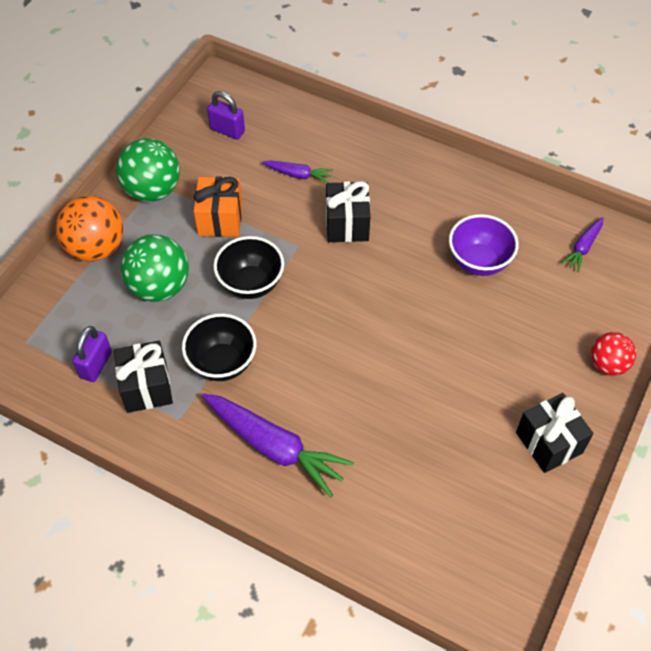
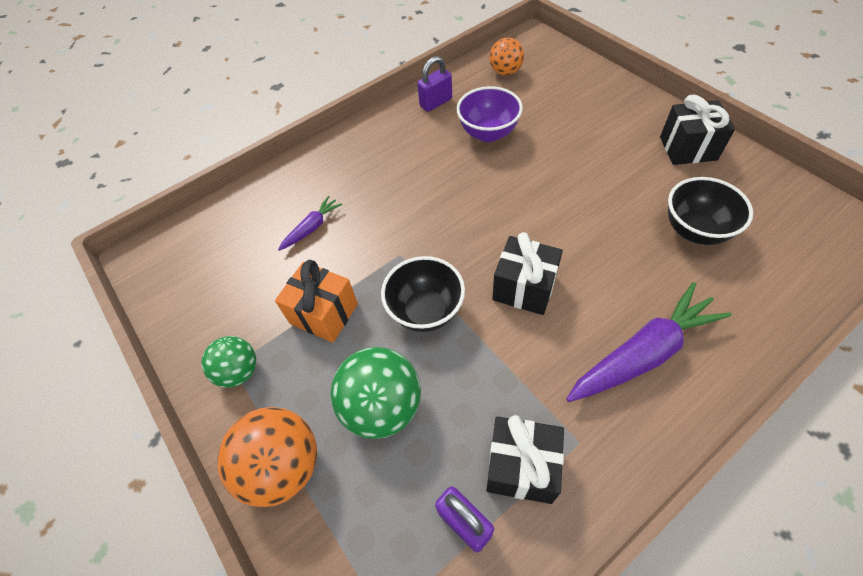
camera: 60 degrees left, 0 degrees up
green ball [116,138,180,202] -> green ball [201,336,256,388], size x0.62
black bowl [182,313,256,381] -> black bowl moved to [668,177,753,245]
purple padlock [207,91,245,140] -> purple padlock moved to [417,56,452,112]
black gift [326,181,370,242] -> black gift moved to [492,232,563,315]
purple carrot [561,217,603,272] -> orange ball [489,38,524,76]
red ball [591,332,636,376] -> none

